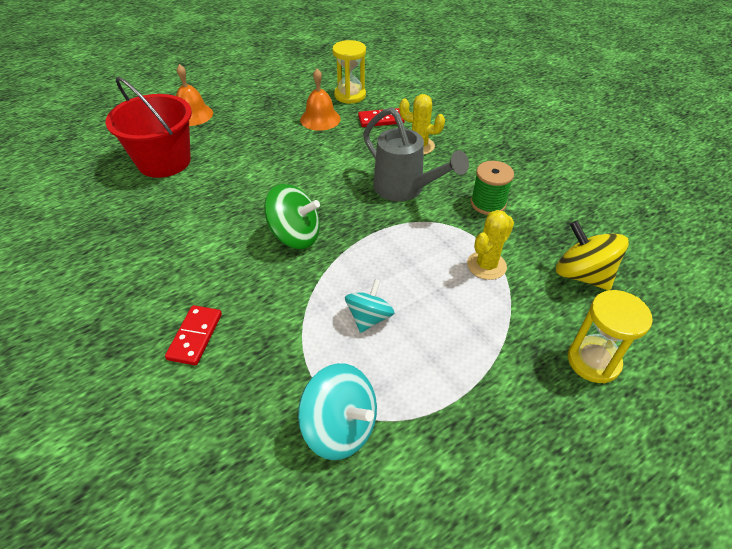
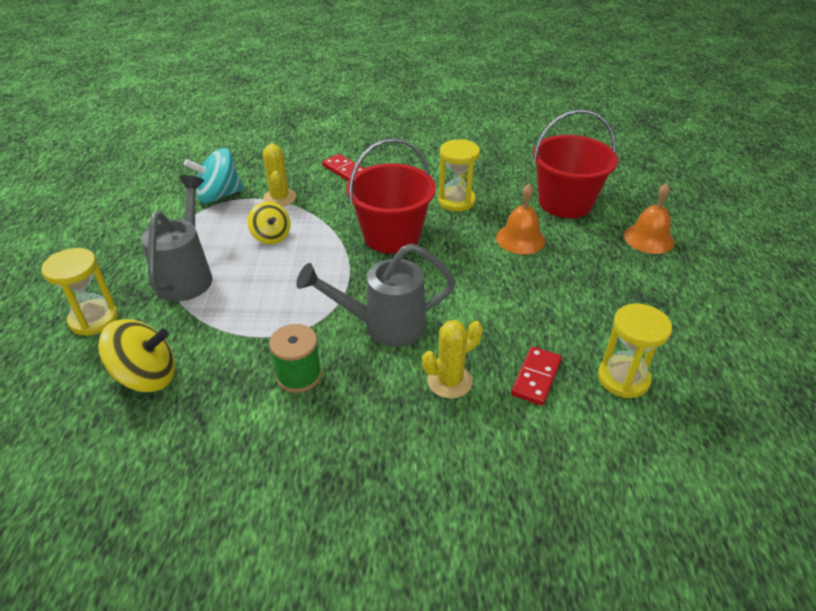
camera: 125 degrees right, 5 degrees down
green spinning top [264,184,320,249] -> red bucket [346,138,436,253]
orange bell [300,69,341,131] -> orange bell moved to [496,184,545,254]
turquoise spinning top [345,279,394,333] -> yellow spinning top [247,201,291,244]
yellow cactus [467,210,514,280] -> yellow cactus moved to [263,143,296,207]
none -> grey watering can [141,175,212,301]
none -> yellow hourglass [438,139,480,211]

